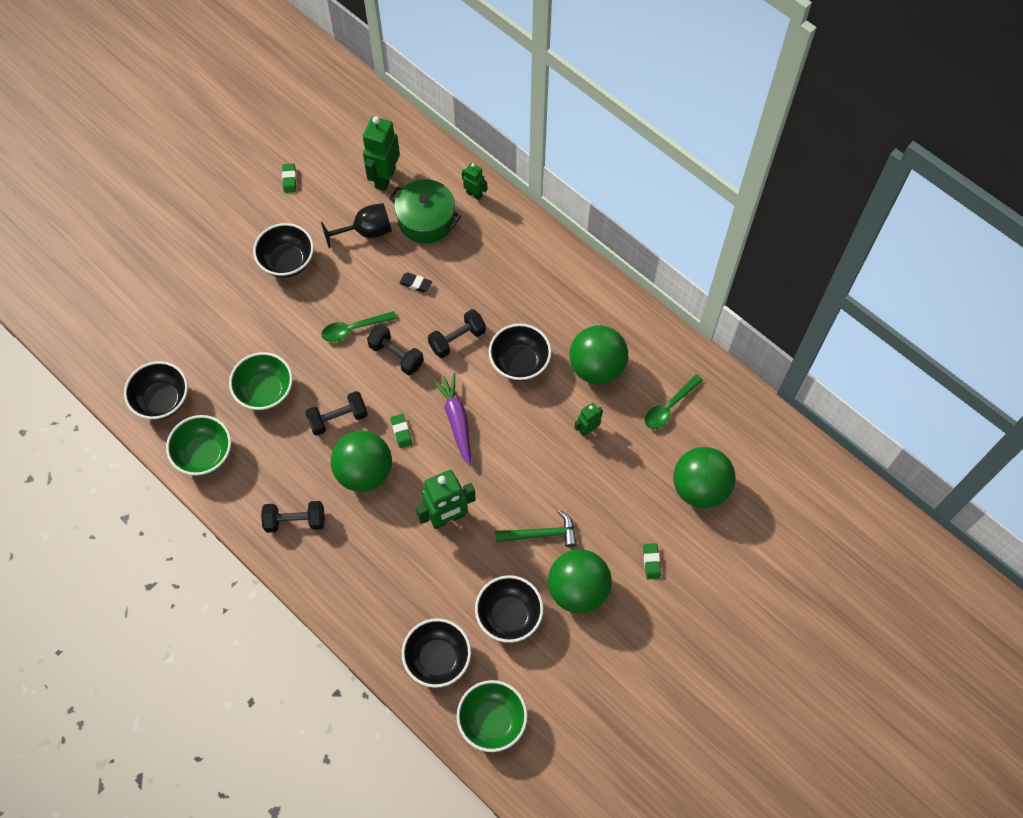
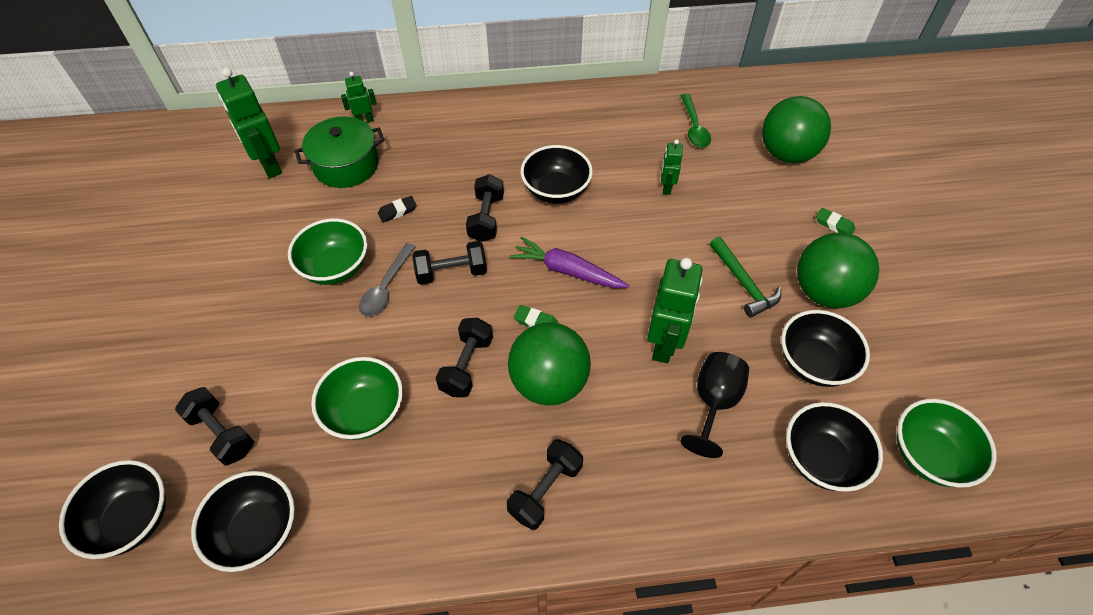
camera: 50 degrees left, 10 degrees down
green bowl [166,415,231,476] -> green bowl moved to [288,218,368,285]
black bowl [253,223,314,278] -> black bowl moved to [59,460,166,559]
green eraser [282,163,296,193] -> none
black goblet [321,203,392,249] -> black goblet moved to [680,352,749,458]
green spoon [321,311,397,342] -> grey spoon [359,243,416,317]
green hammer [495,510,577,547] -> green hammer turned 120 degrees clockwise [710,237,781,318]
green ball [570,325,628,384] -> none
none -> black dumbbell [175,387,254,466]

